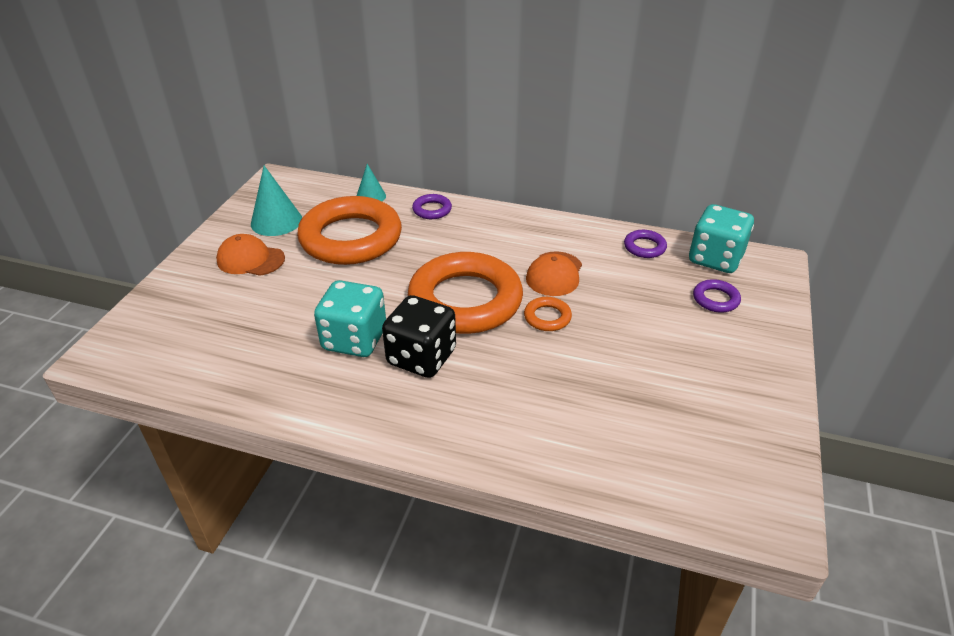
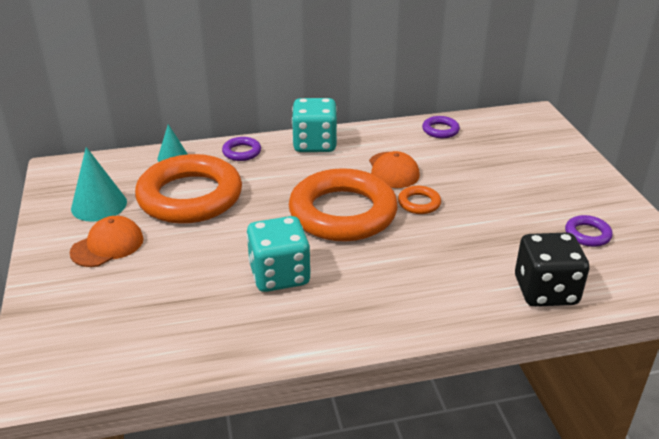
camera: 30 degrees left, 5 degrees down
orange cap [216,234,285,276] -> orange cap turned 150 degrees clockwise [70,216,143,267]
black dice [382,295,456,378] -> black dice moved to [515,232,589,307]
turquoise dice [689,204,754,273] -> turquoise dice moved to [292,98,337,152]
purple ring [693,279,741,313] -> purple ring moved to [565,215,613,247]

